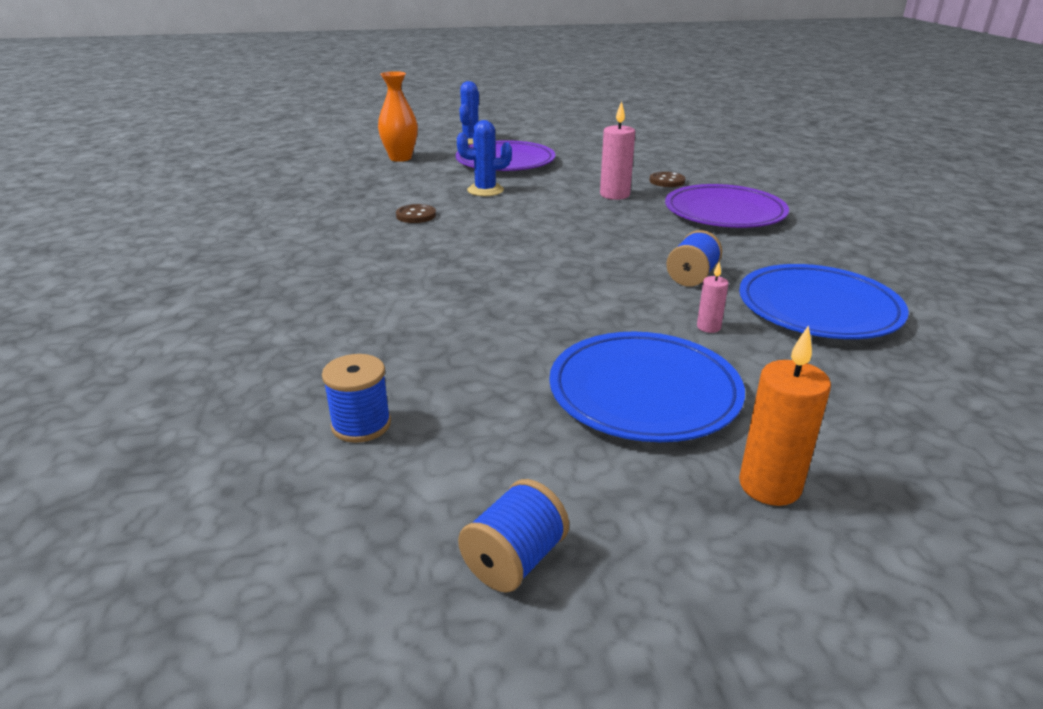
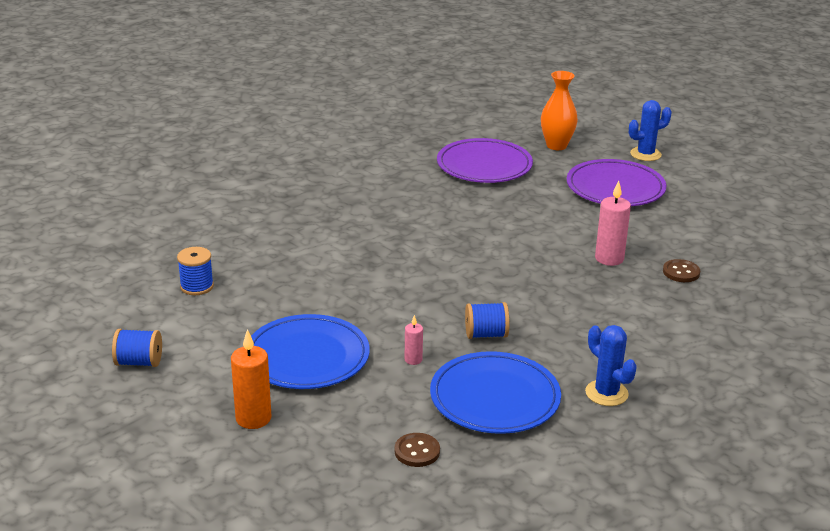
camera: 55 degrees right, 0 degrees up
brown button [396,204,436,223] -> brown button moved to [395,433,440,467]
blue cactus [457,120,512,196] -> blue cactus moved to [585,325,637,406]
purple plate [665,184,789,228] -> purple plate moved to [437,138,533,183]

